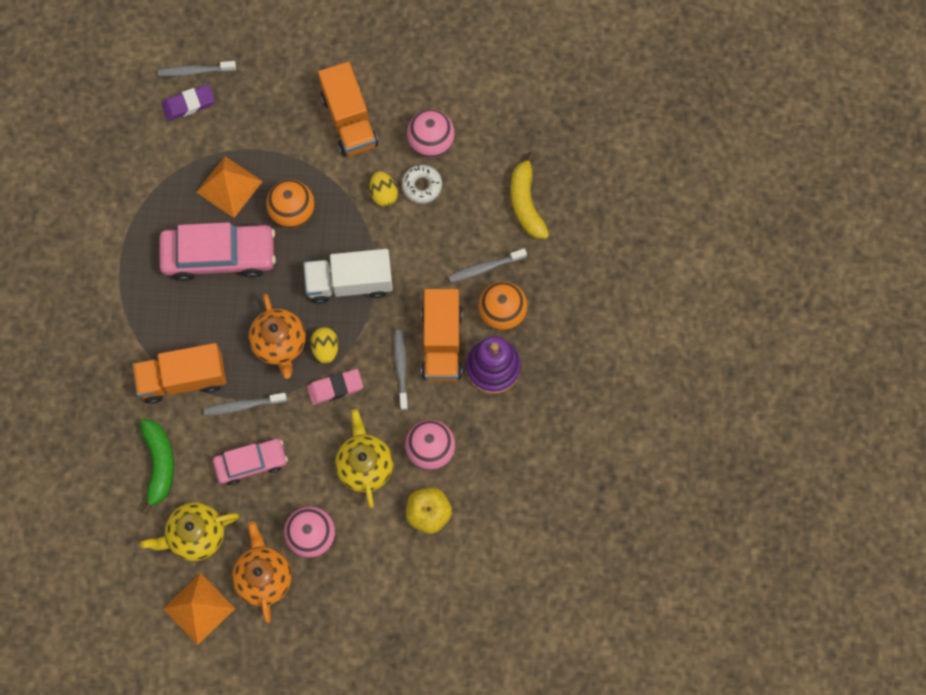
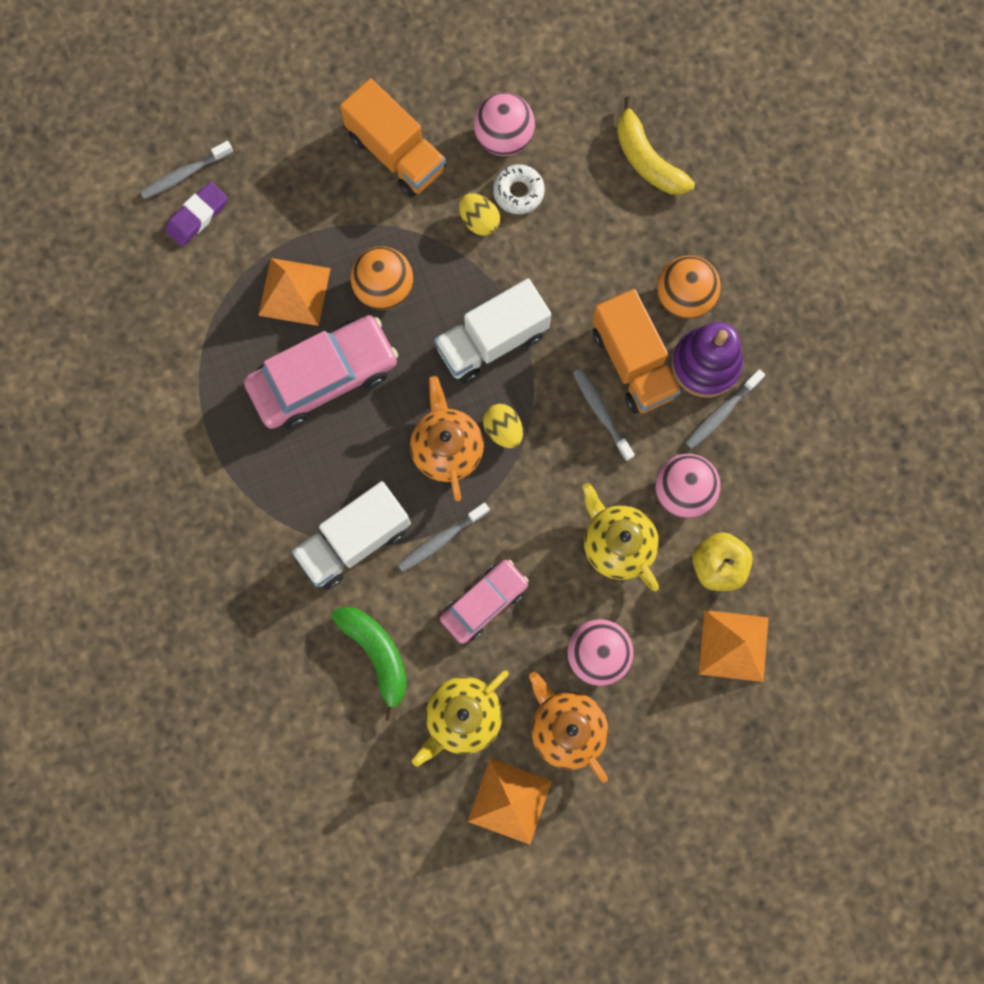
camera: 25 degrees left, 5 degrees up
orange truck [132,343,226,404] -> white truck [291,481,411,589]
orange teapot [248,294,306,379] -> orange teapot turned 150 degrees counterclockwise [410,376,484,502]
pink eraser [307,369,363,405] -> none
grey toothbrush [449,248,527,283] -> grey toothbrush moved to [685,369,765,449]
none -> orange pyramid [699,610,769,682]

